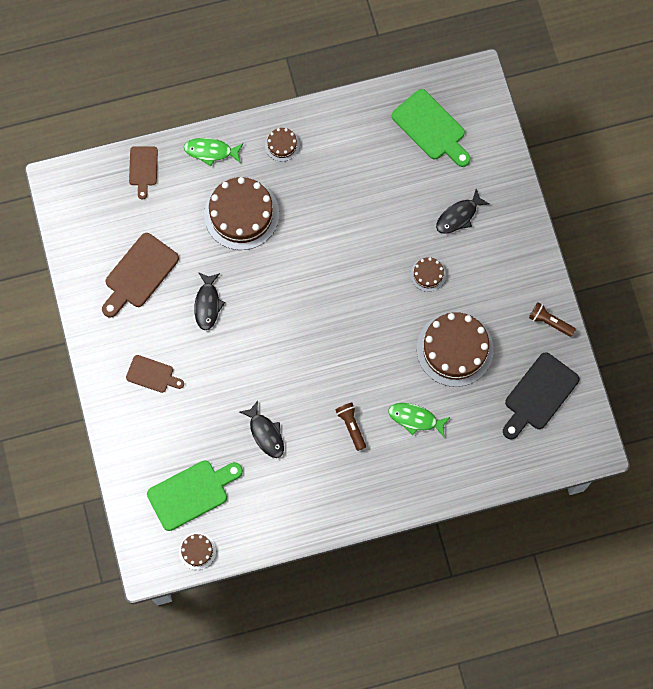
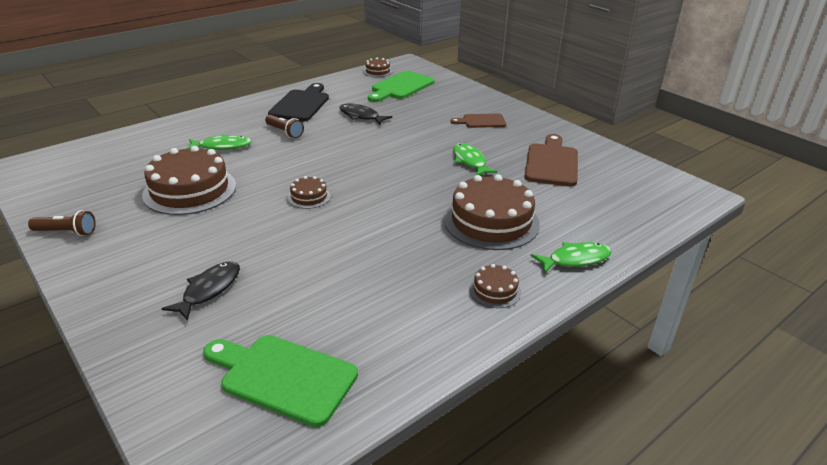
camera: 155 degrees right, 40 degrees down
brown cutting board [129,146,158,200] -> none
black fish [194,272,225,330] -> green fish [453,143,498,175]
brown cake [410,257,446,292] -> brown cake moved to [288,176,331,209]
black cutting board [503,352,579,439] -> black cutting board moved to [268,83,329,121]

